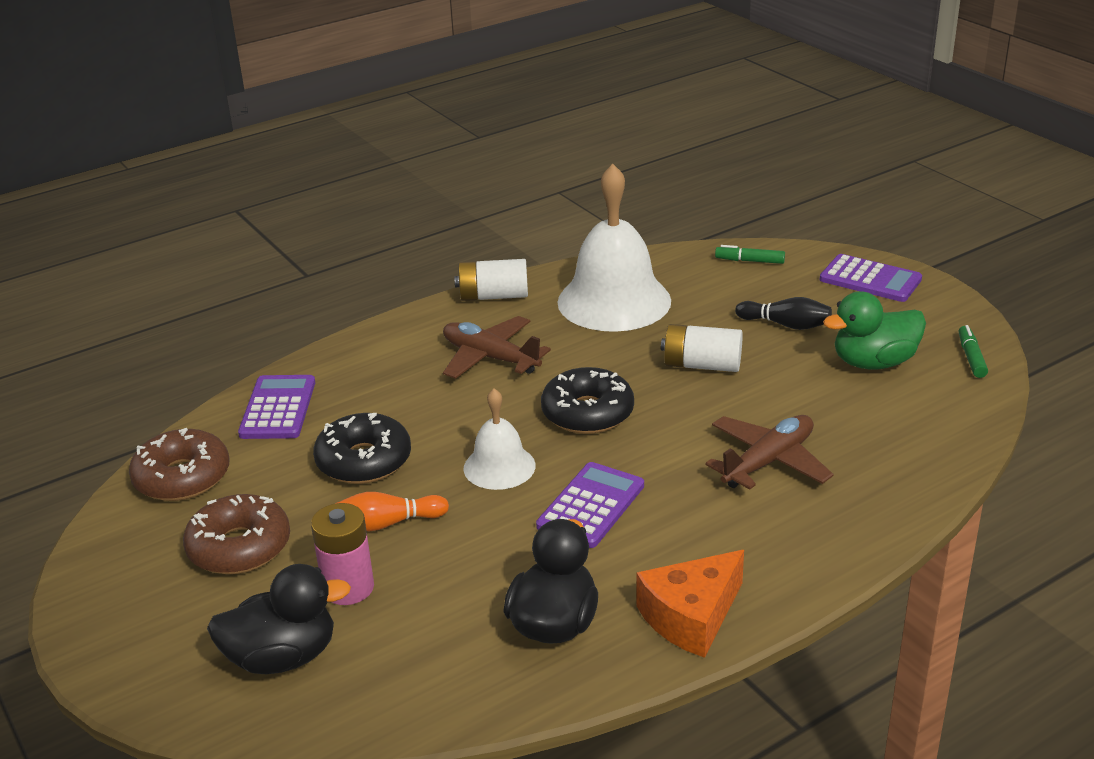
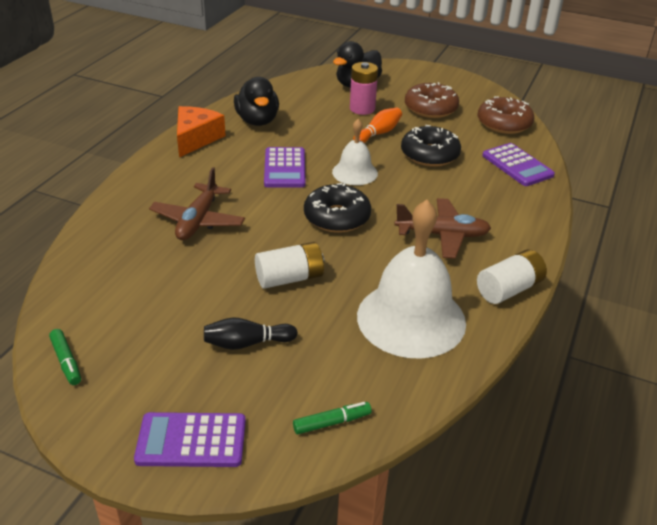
camera: 145 degrees right, 5 degrees up
green duck [823,291,926,370] -> none

